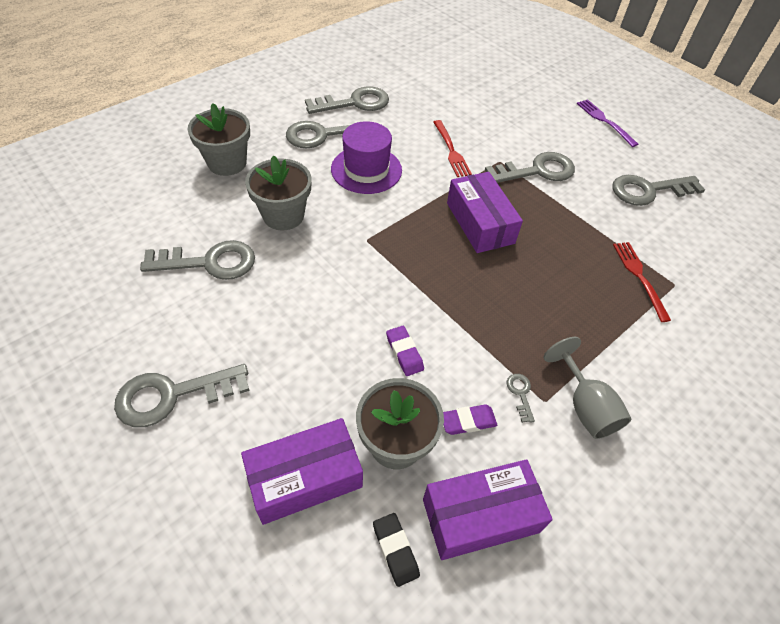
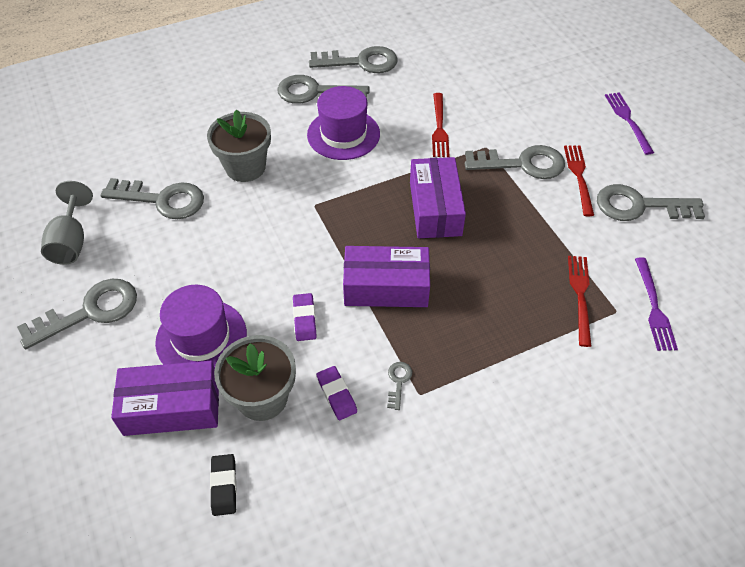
camera: 20 degrees right, 0 degrees up
grey key [114,364,250,427] -> grey key turned 150 degrees clockwise [17,279,137,349]
grey flower pot [187,103,250,176] -> none
purple box [423,459,553,560] -> purple box moved to [343,246,430,307]
purple eraser [443,405,498,435] -> purple eraser turned 60 degrees clockwise [317,366,357,420]
grey goblet [544,337,631,439] -> grey goblet moved to [41,181,93,265]
none -> purple hat [155,285,247,367]
none -> red fork [564,146,594,216]
none -> purple fork [635,257,678,351]

